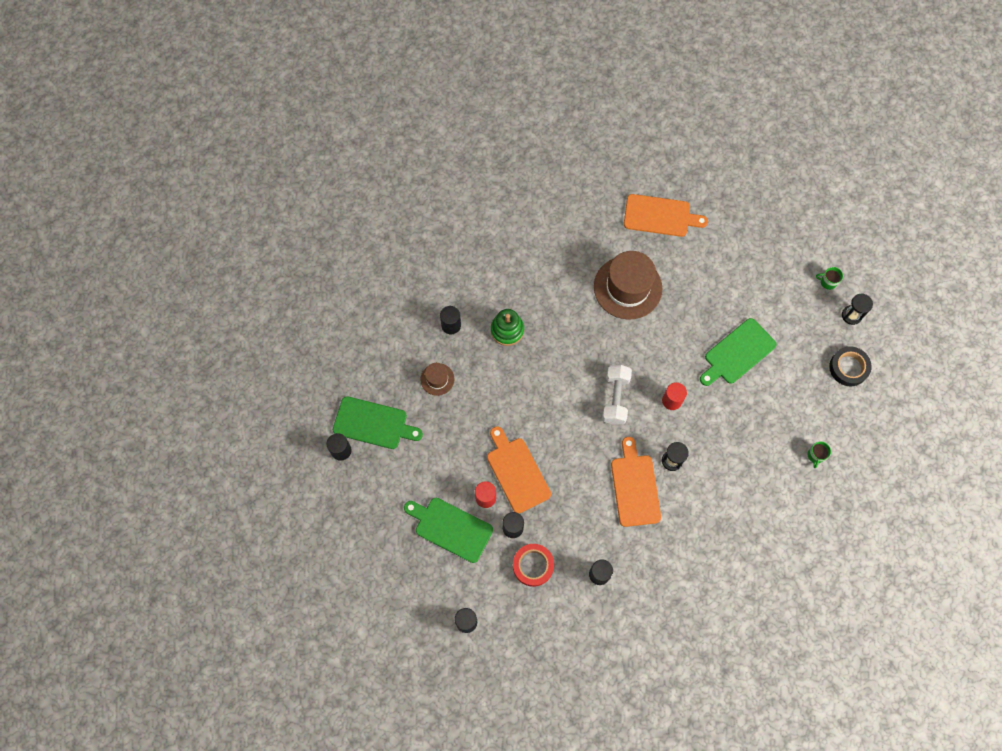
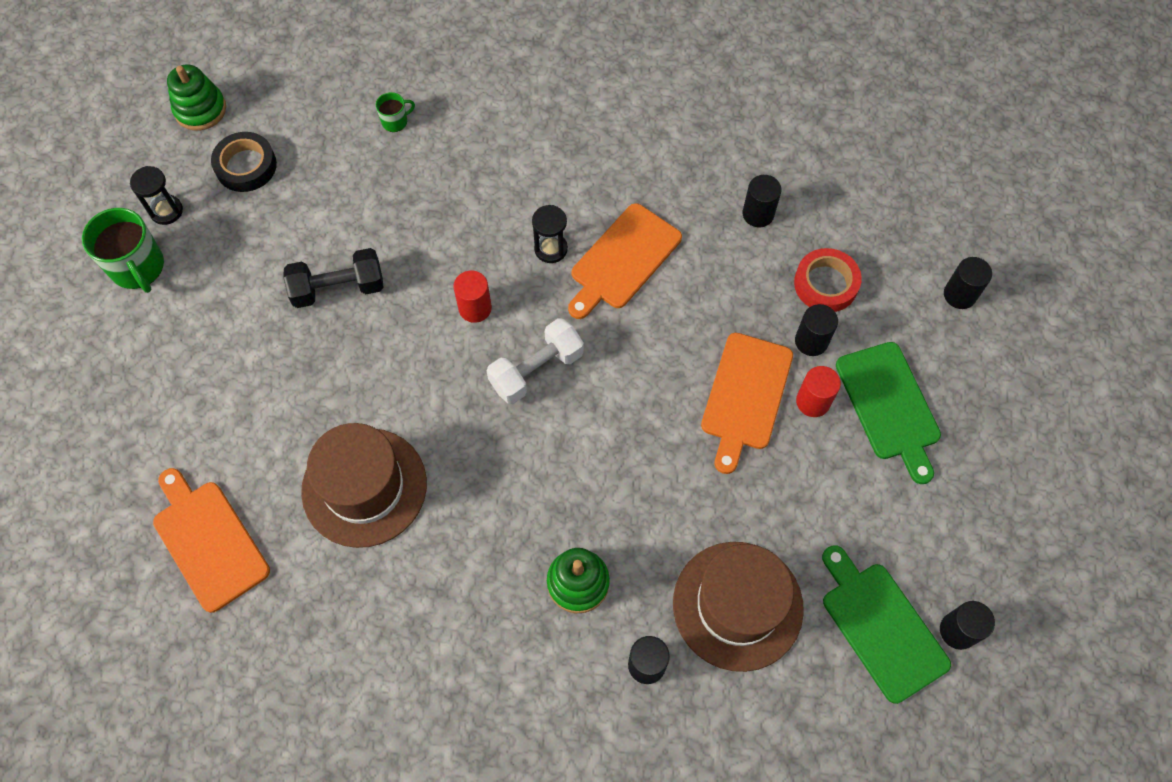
camera: 135 degrees left, 5 degrees down
brown hat [420,363,455,396] -> brown hat [673,542,804,672], size x2.07
green cutting board [700,318,777,386] -> black dumbbell [283,248,384,308]
green mug [816,267,843,290] -> green mug [82,208,164,293], size x1.99
none -> green stacking toy [167,64,226,131]

